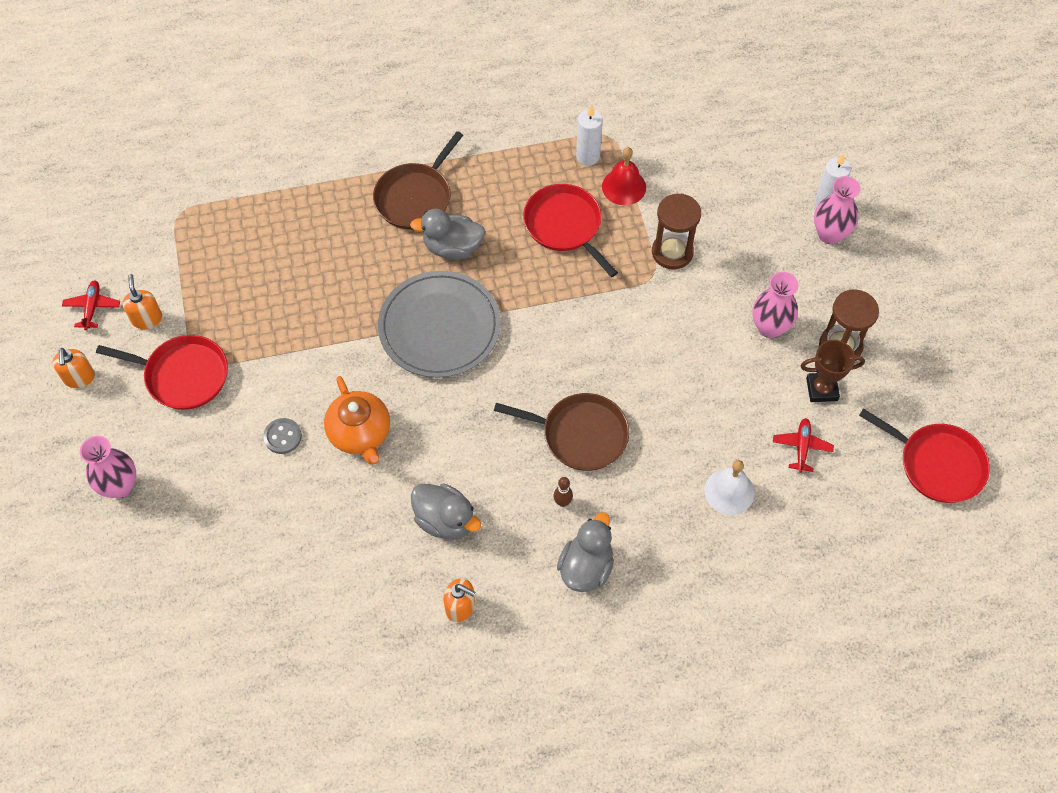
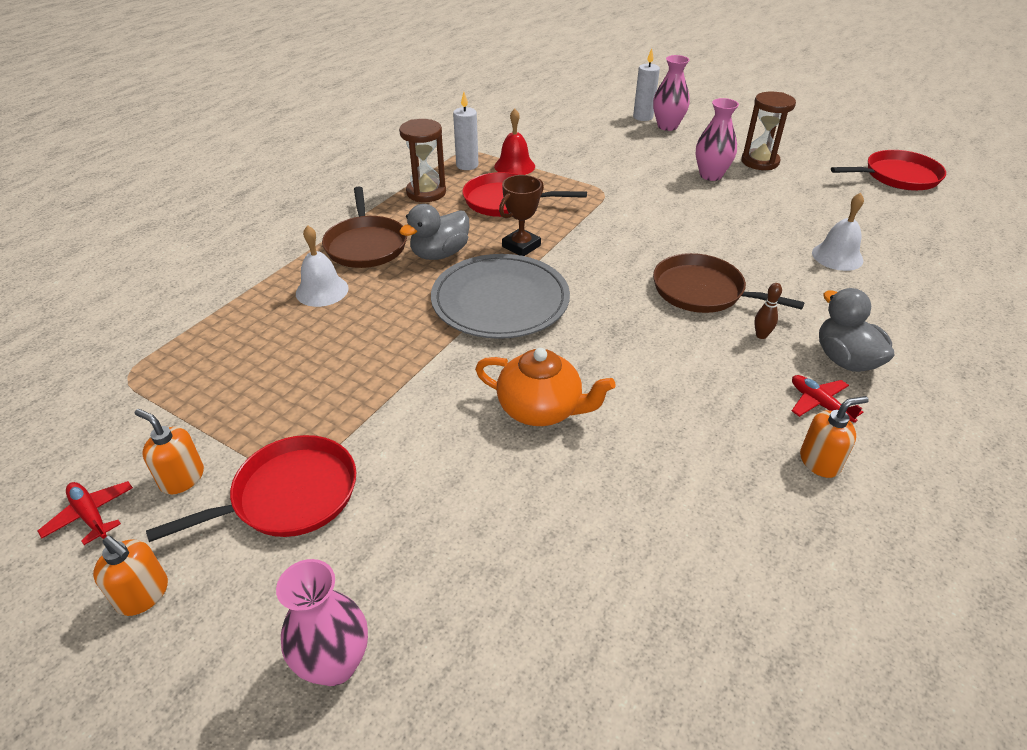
camera: 45 degrees left, 20 degrees down
grey button [263,418,302,454] -> none
grey duck [411,483,481,540] -> none
brown pan [494,393,629,471] -> brown pan turned 120 degrees counterclockwise [653,253,805,313]
brown hourglass [652,193,701,269] -> brown hourglass moved to [399,119,446,202]
red plane [773,418,834,473] -> red plane moved to [792,375,863,423]
brown trophy [800,340,865,402] -> brown trophy moved to [499,175,544,256]
none -> white bell [296,225,349,307]

